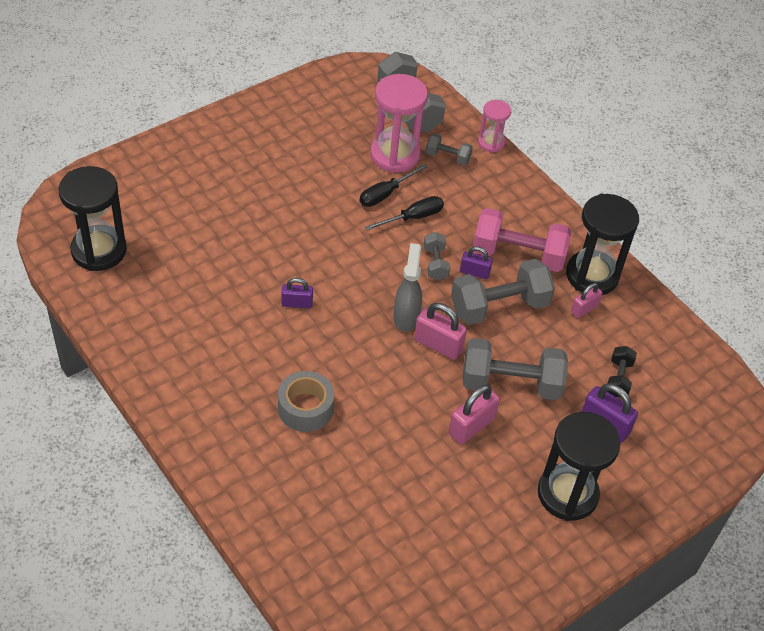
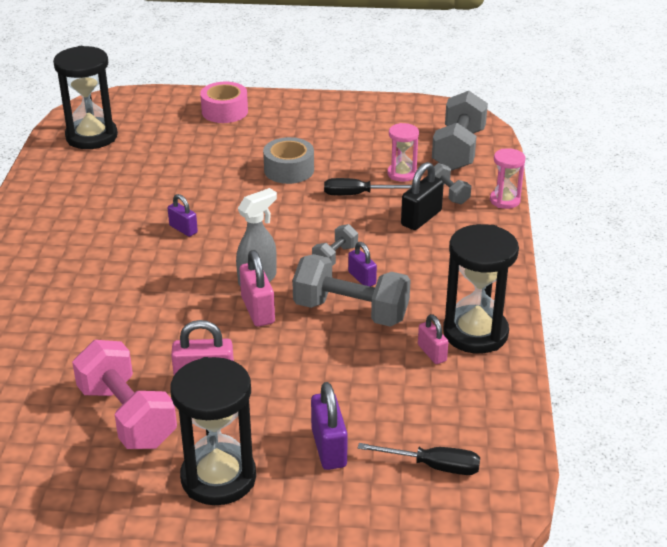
camera: 45 degrees right, 15 degrees down
grey tape [278,371,334,432] -> grey tape moved to [263,137,314,184]
black screwdriver [365,196,444,231] -> black screwdriver moved to [358,443,480,475]
pink hourglass [370,74,428,173] -> pink hourglass [387,123,419,182], size x0.55
grey dumbbell [463,338,568,400] -> none
pink dumbbell [473,208,572,272] -> pink dumbbell moved to [72,340,177,449]
pink padlock [571,283,602,318] -> pink padlock turned 60 degrees clockwise [418,314,448,364]
black dumbbell [607,346,637,397] -> none
none -> pink tape [200,82,248,123]
none -> black padlock [401,162,444,230]

